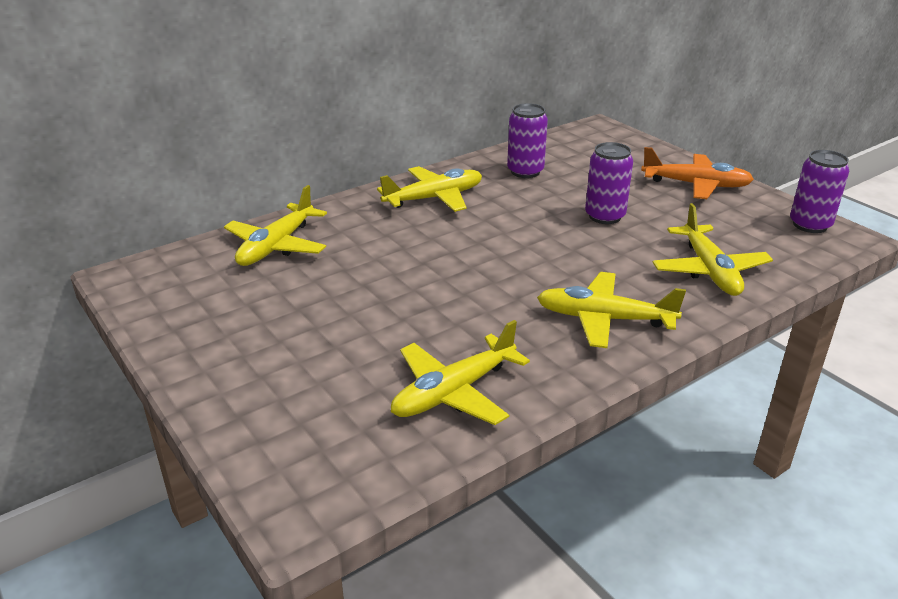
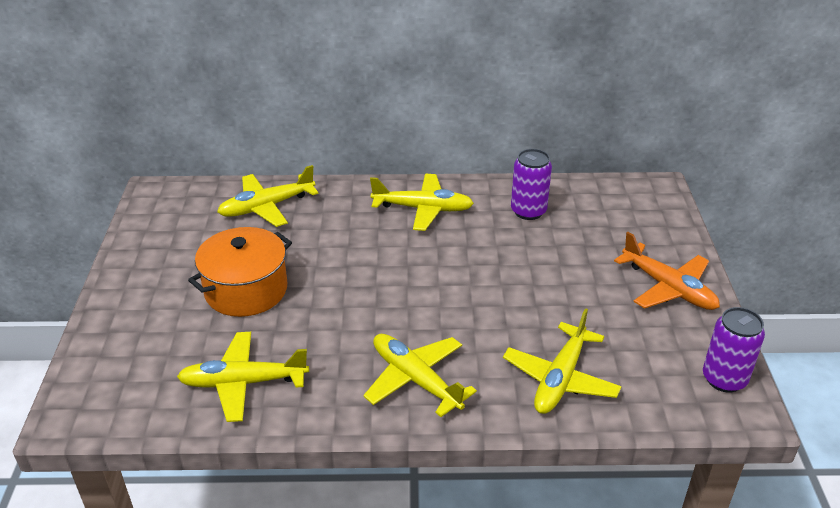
camera: 35 degrees right, 5 degrees up
purple can [585,142,633,224] -> none
none -> orange pot [188,227,292,317]

